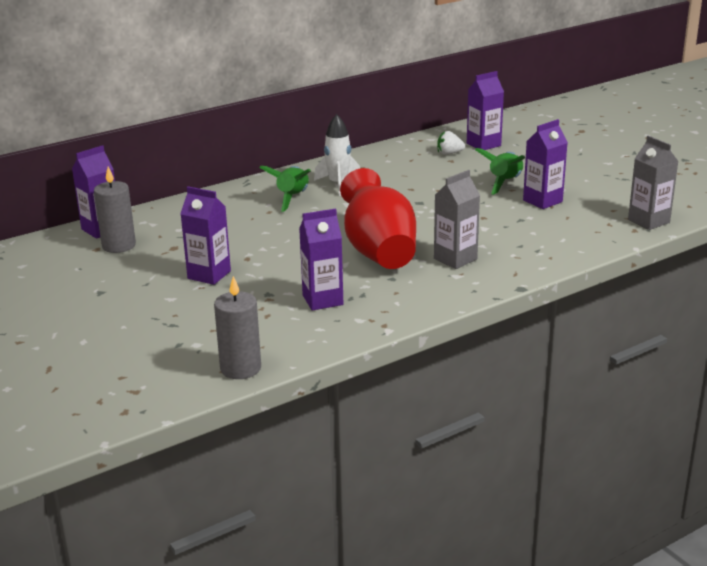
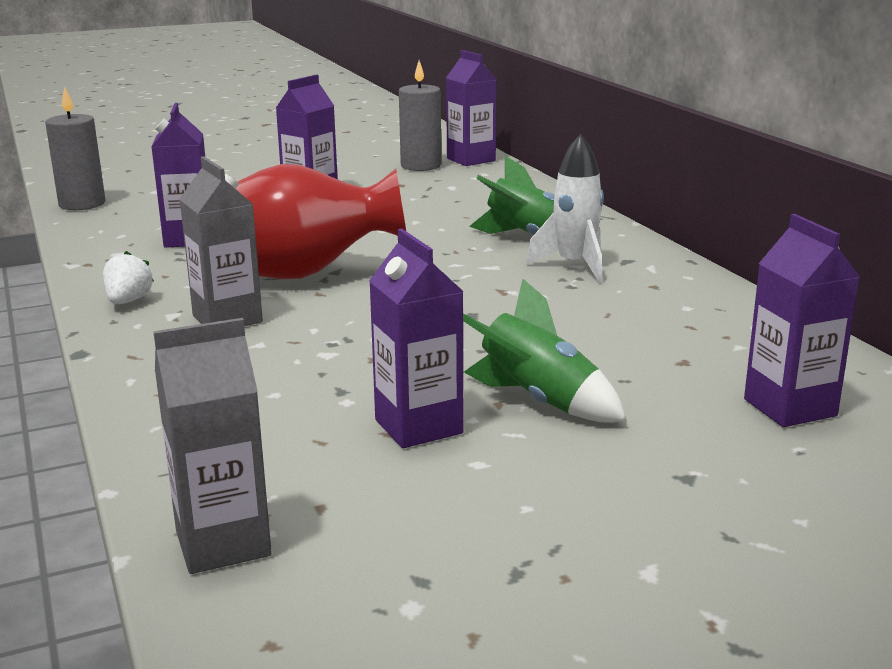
camera: 100 degrees right, 5 degrees down
white strawberry [437,131,465,155] -> white strawberry moved to [103,251,154,304]

